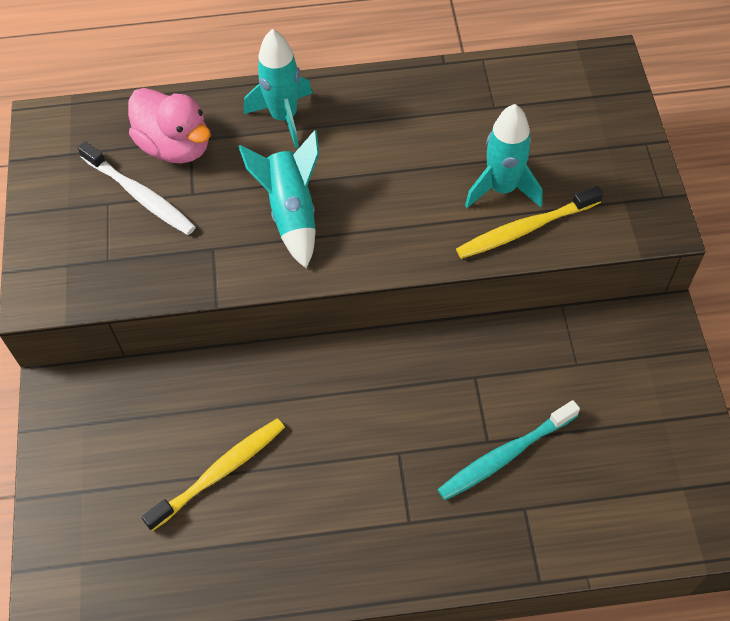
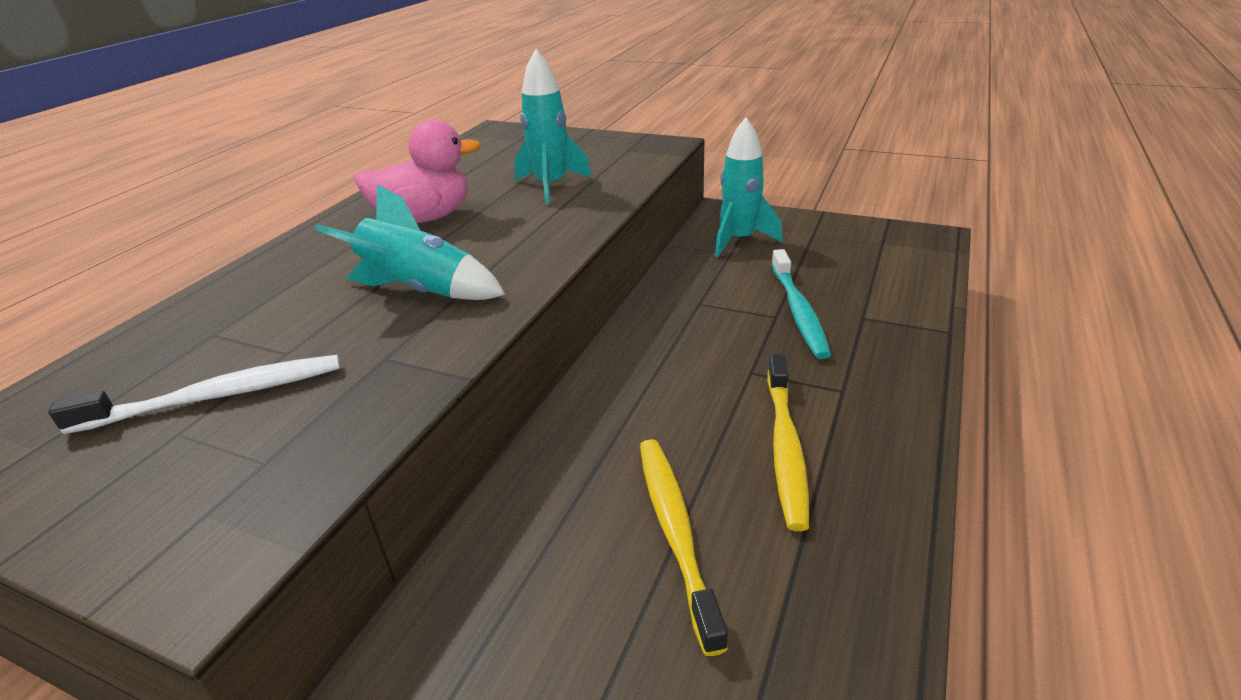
camera: 60 degrees left, 25 degrees down
pink duck [128,88,211,163] -> pink duck moved to [354,120,481,223]
turquoise rocket [244,29,312,148] -> turquoise rocket moved to [715,117,783,257]
yellow toothbrush [456,185,603,259] -> yellow toothbrush moved to [767,354,809,531]

